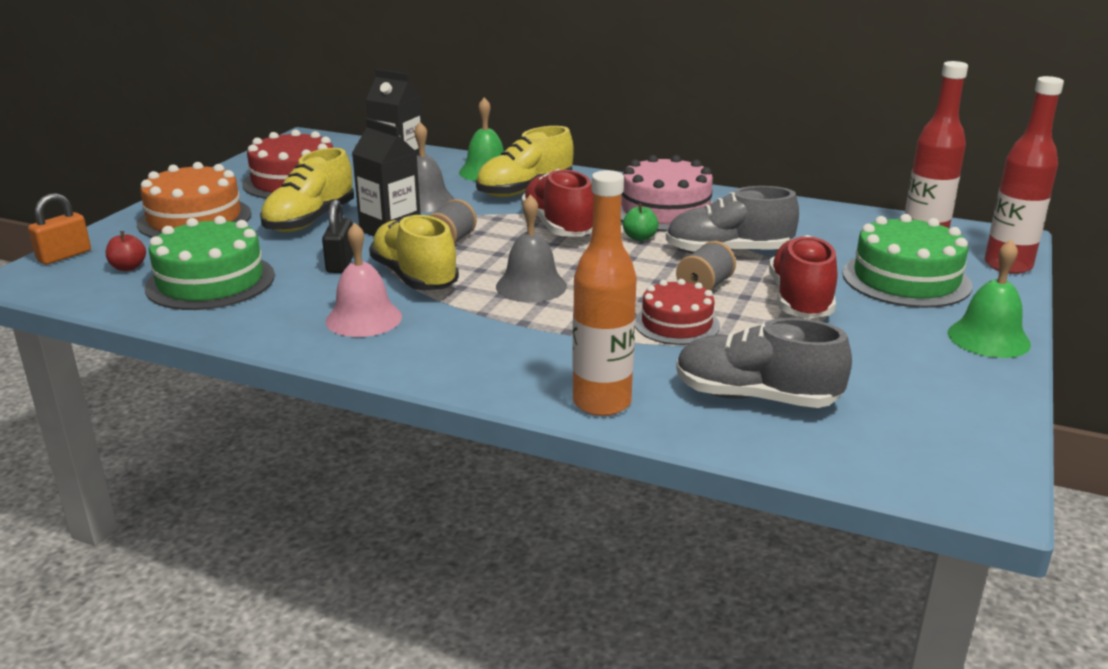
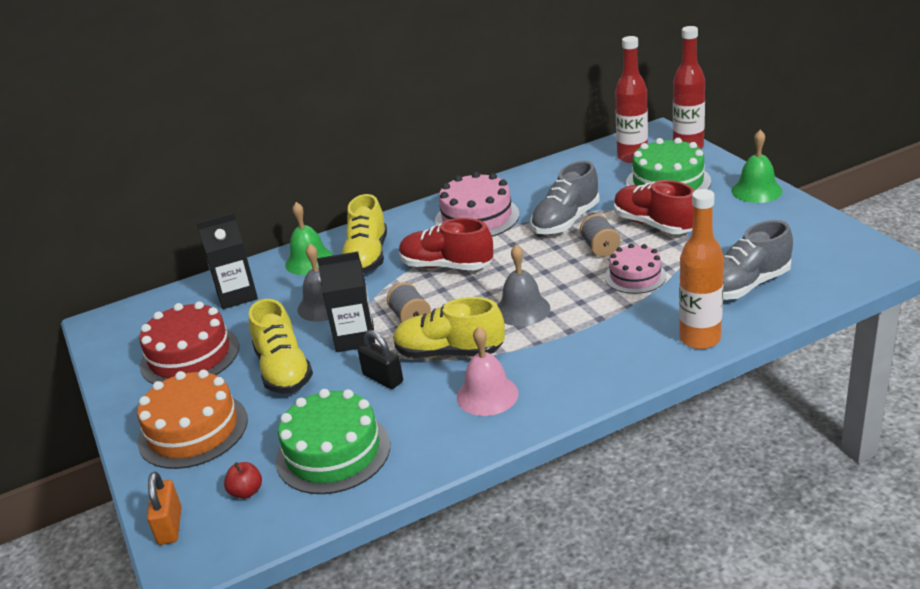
camera: 45 degrees left, 5 degrees up
green apple [623,203,659,241] -> none
red cake [635,279,720,345] -> pink cake [605,244,666,294]

